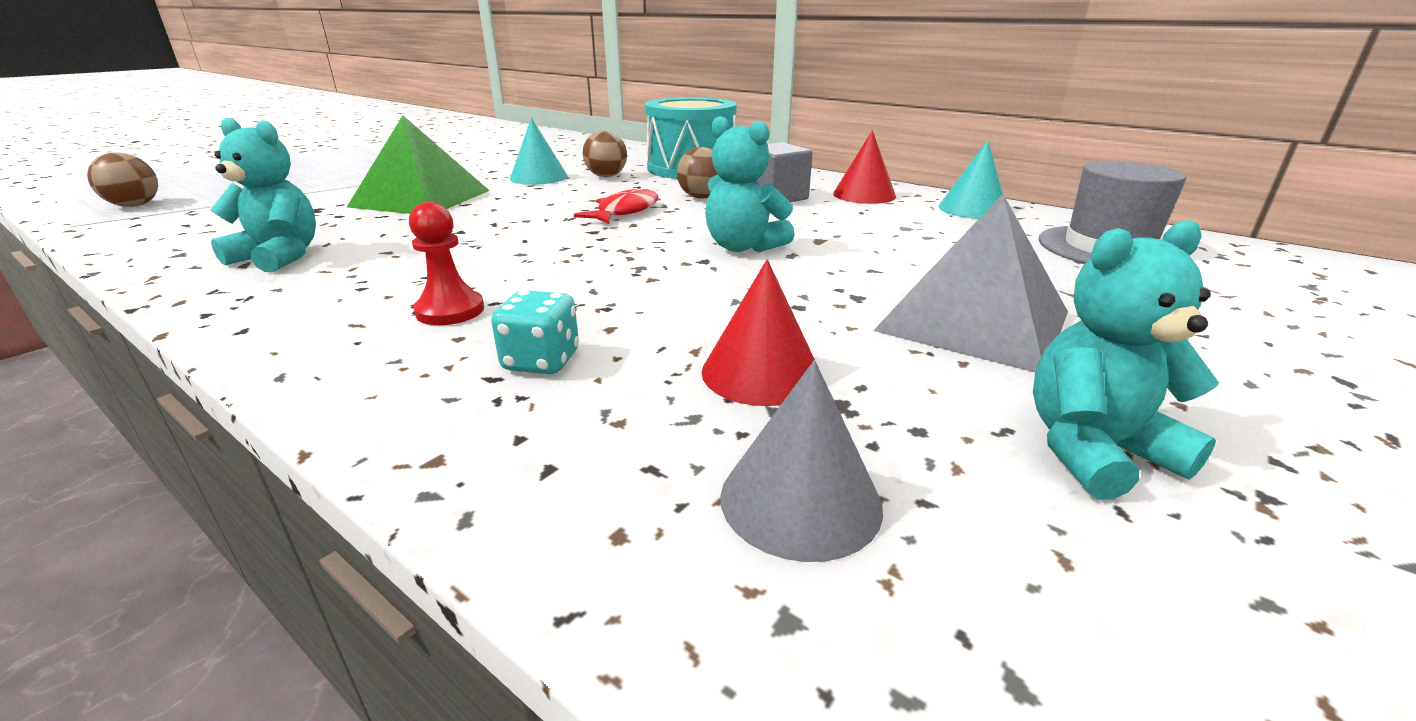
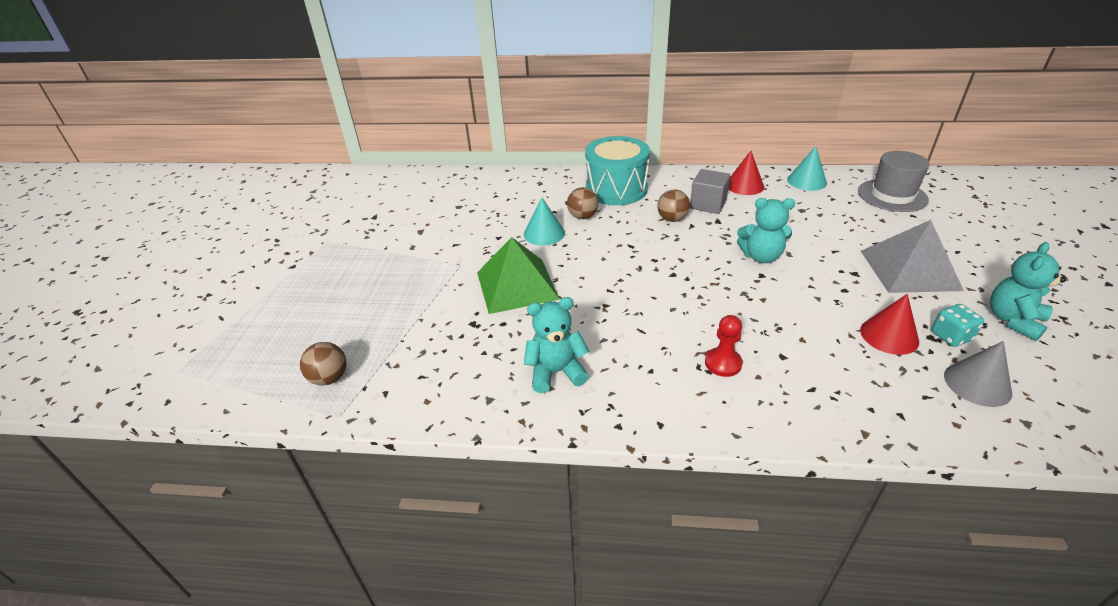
camera: 30 degrees left, 10 degrees up
turquoise dice [491,290,579,374] -> turquoise dice moved to [932,304,984,347]
red fish [574,187,658,224] -> none

